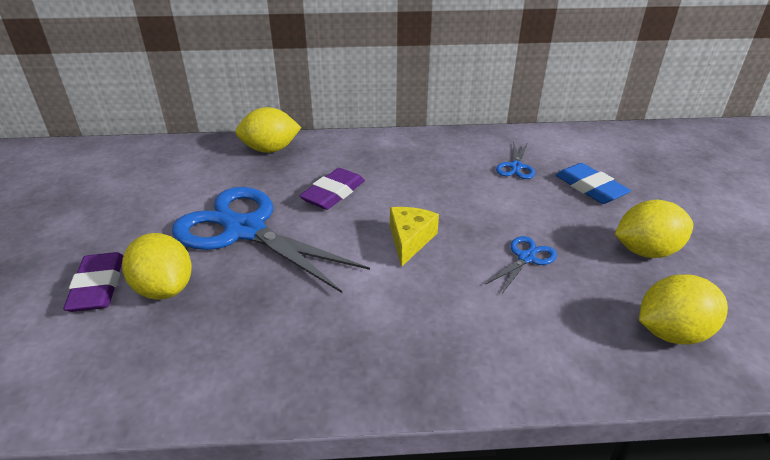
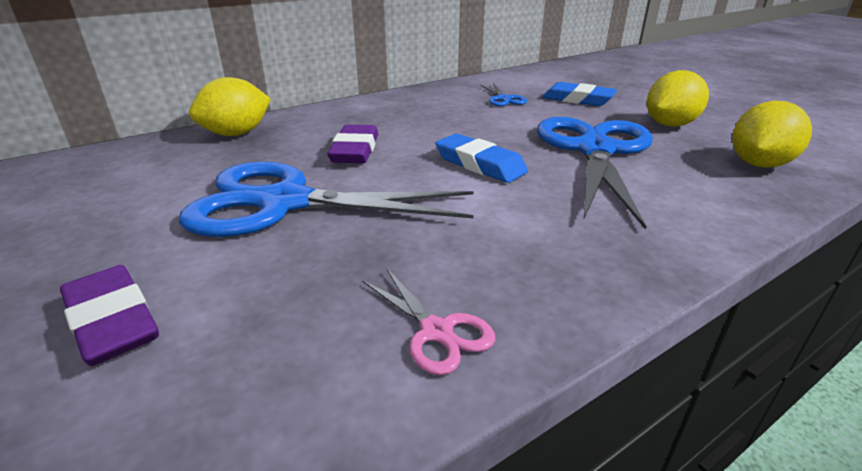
camera: 30 degrees left, 5 degrees down
yellow lemon [122,233,192,300] -> none
yellow cheese [390,207,439,267] -> blue eraser [436,134,528,183]
blue scissors [485,236,557,294] -> blue scissors [537,117,653,230], size x2.39
none -> pink scissors [362,268,496,375]

